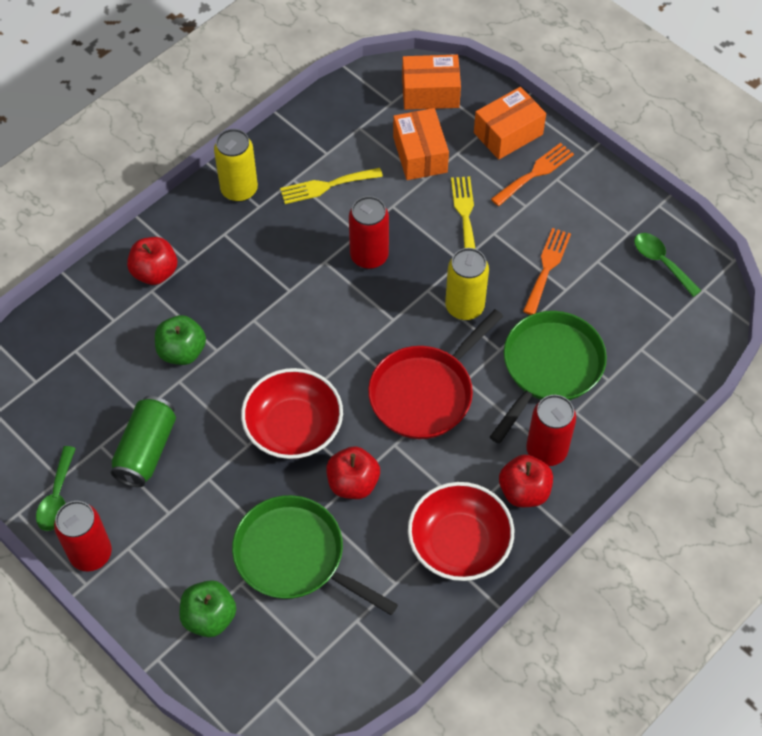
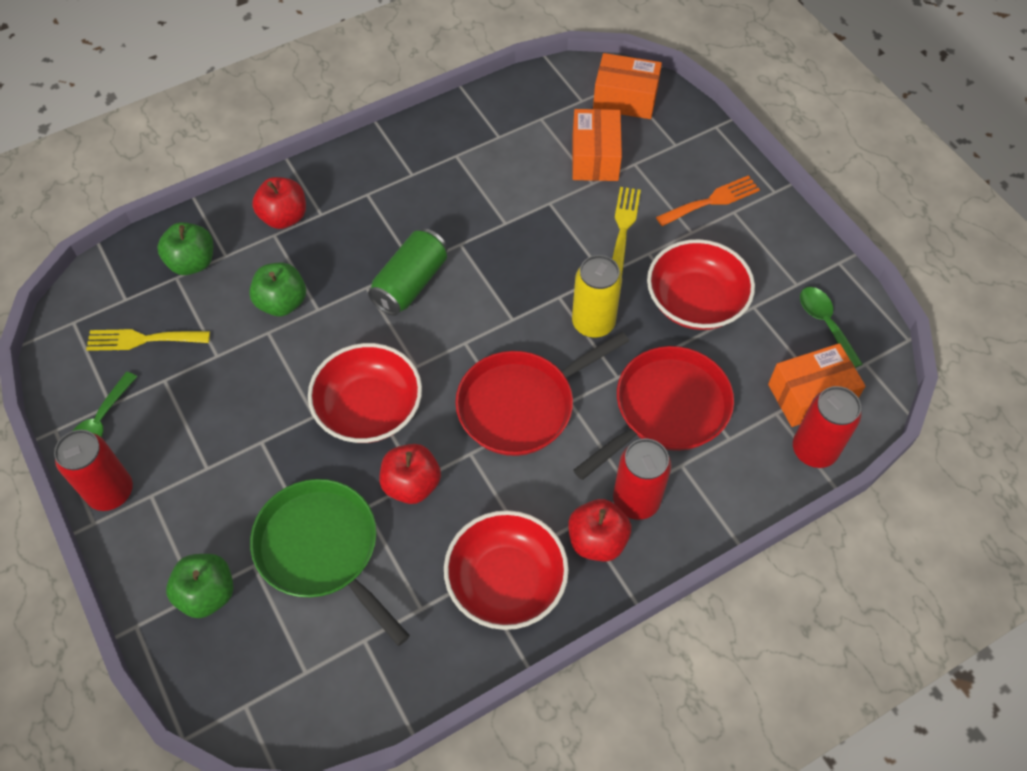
camera: 15 degrees right, 0 degrees up
green can [111,396,176,487] -> green can moved to [368,229,448,316]
yellow can [214,129,258,202] -> none
yellow fork [280,168,383,204] -> yellow fork moved to [86,329,210,351]
red can [349,196,389,269] -> red can moved to [793,386,861,468]
orange box [474,87,546,160] -> orange box moved to [768,343,865,427]
green pan [490,311,607,443] -> red pan [573,346,734,480]
orange fork [523,228,571,315] -> red bowl [647,239,755,330]
none -> green apple [157,222,213,275]

